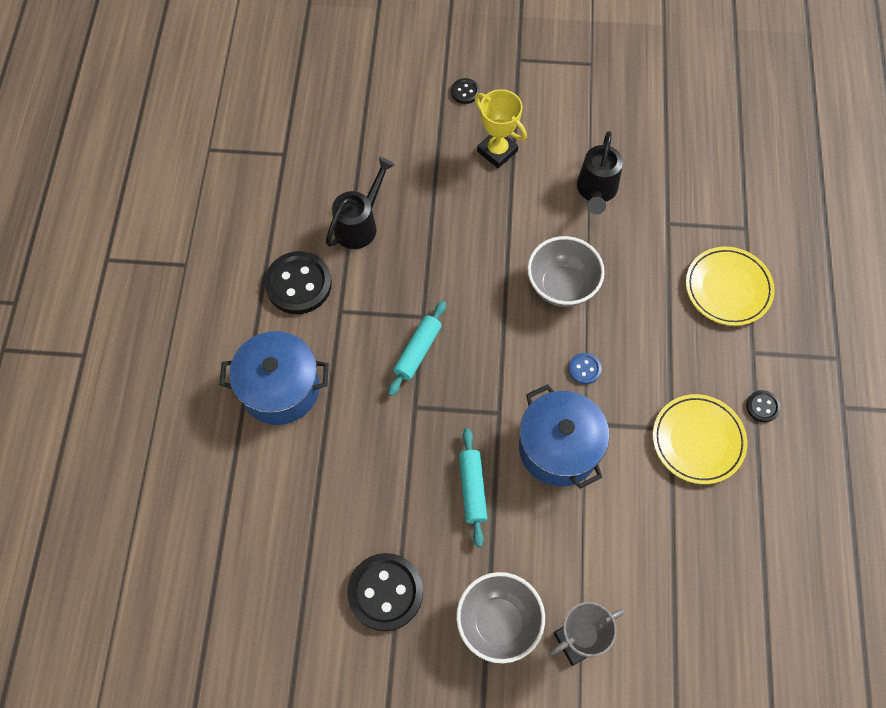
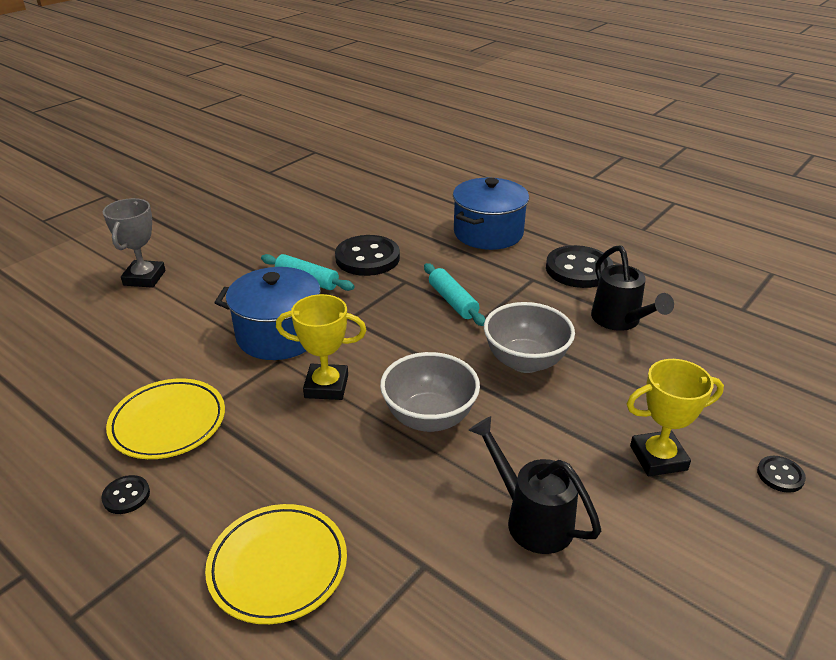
camera: 125 degrees right, 30 degrees down
black button [347,553,423,631] -> black button moved to [335,235,400,276]
grey bowl [456,572,545,663] -> grey bowl moved to [484,302,575,373]
blue button [569,353,601,384] -> yellow trophy [276,294,366,400]

